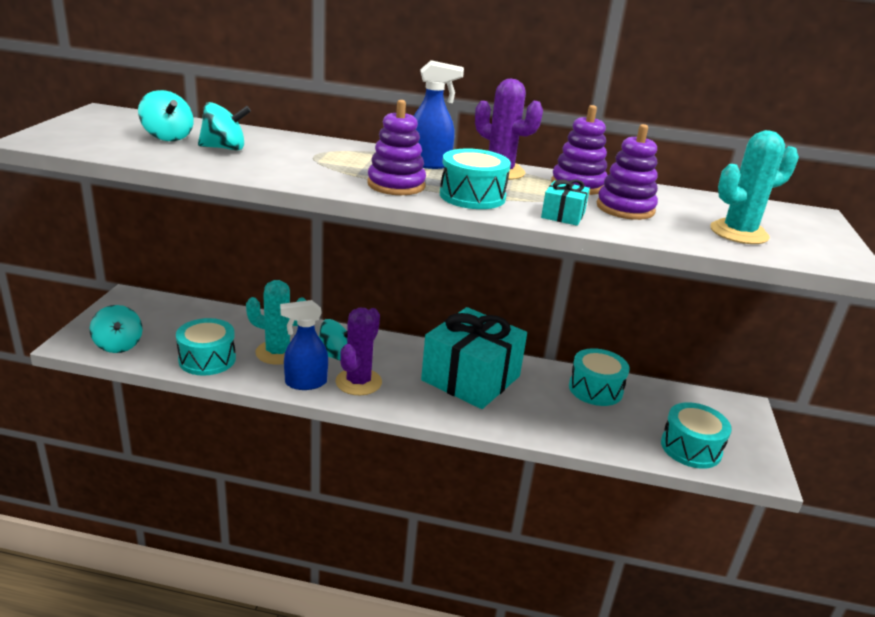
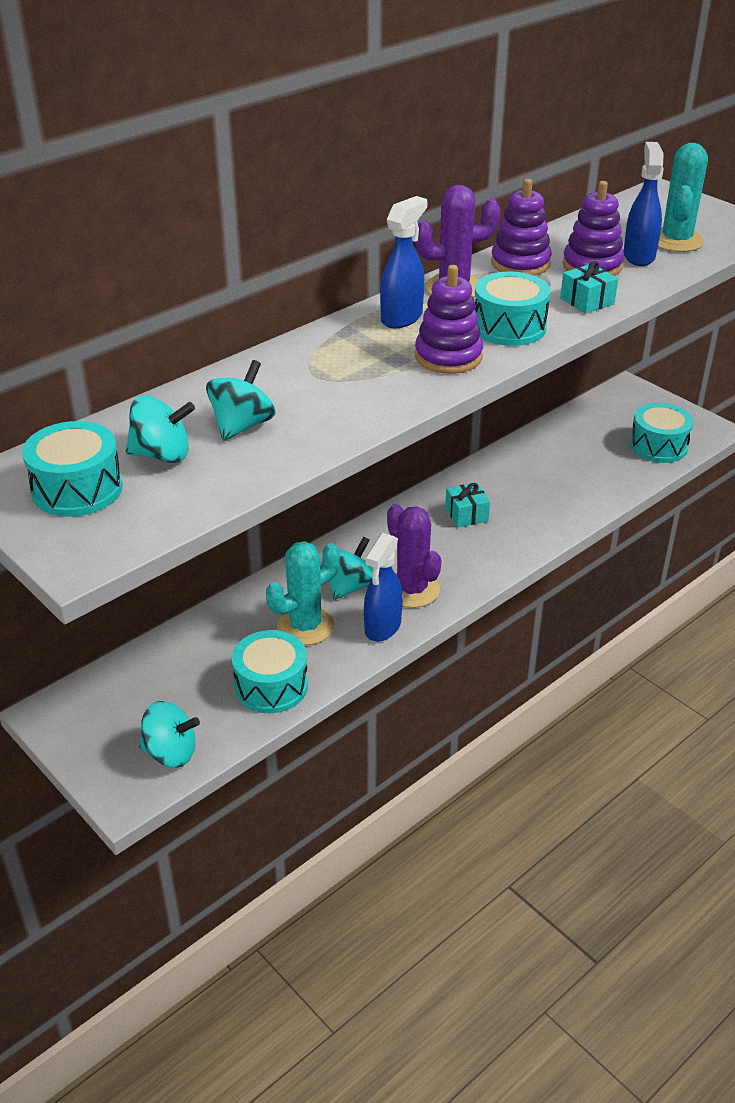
camera: 50 degrees left, 10 degrees up
turquoise gift [421,307,527,409] -> turquoise gift [445,482,490,527], size x0.41
turquoise drum [569,348,630,406] -> turquoise drum moved to [22,421,123,517]
none -> blue spray bottle [624,142,664,266]

